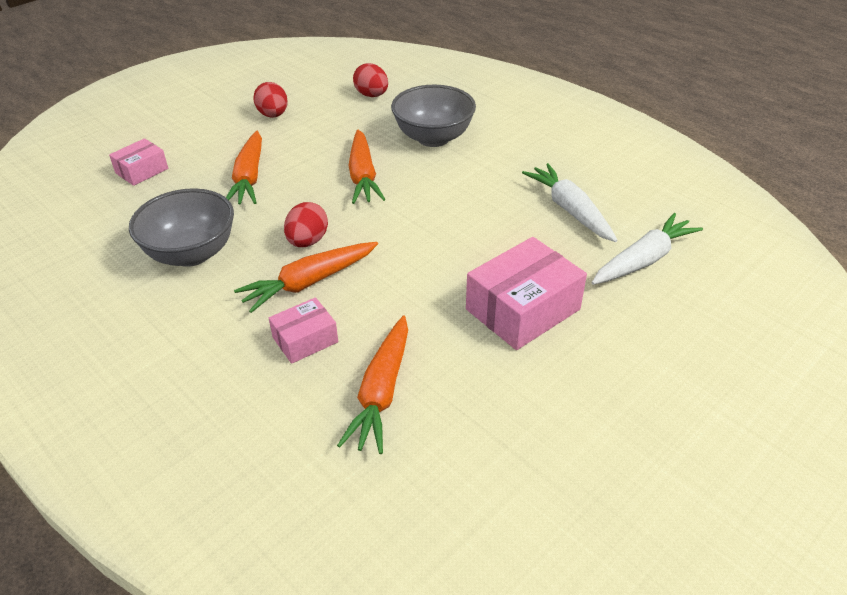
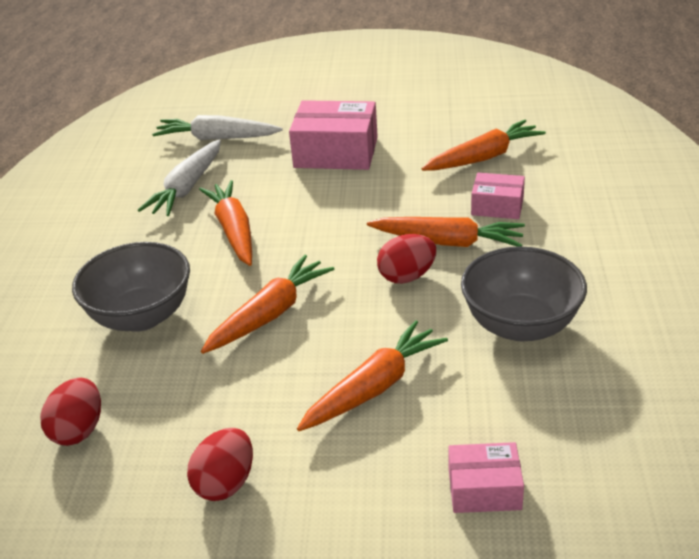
camera: 130 degrees left, 5 degrees down
none -> orange carrot [199,180,252,266]

